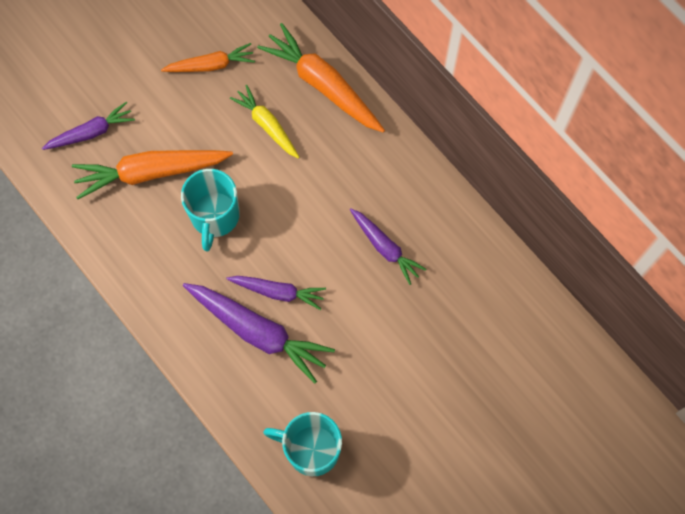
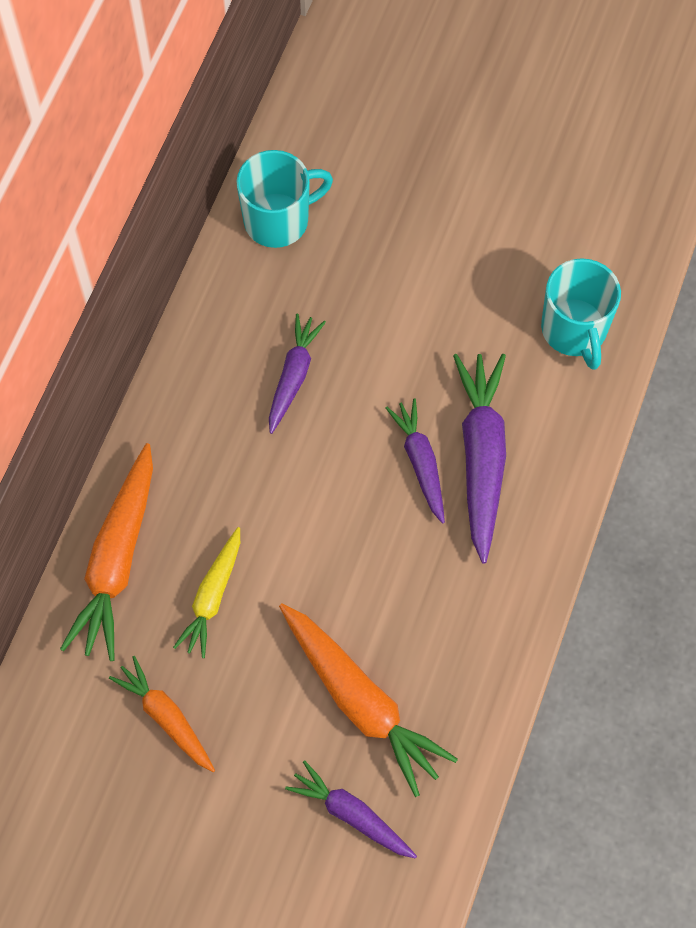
camera: 120 degrees left, 5 degrees down
turquoise mug [181,169,240,251] -> turquoise mug moved to [237,150,333,248]

